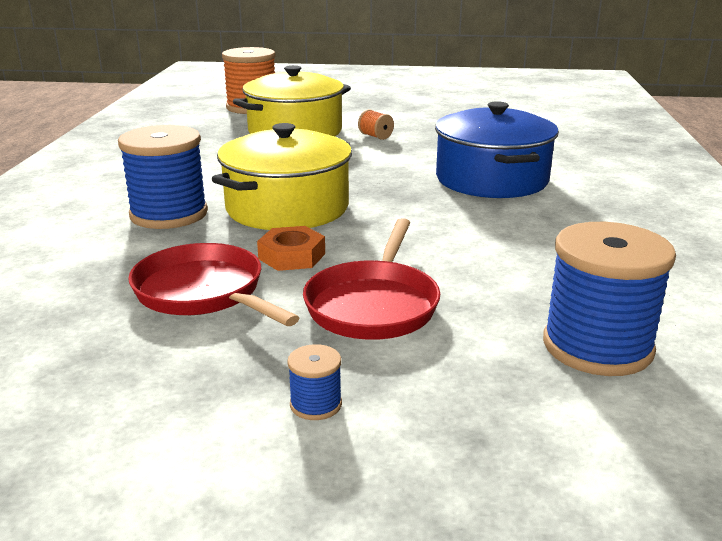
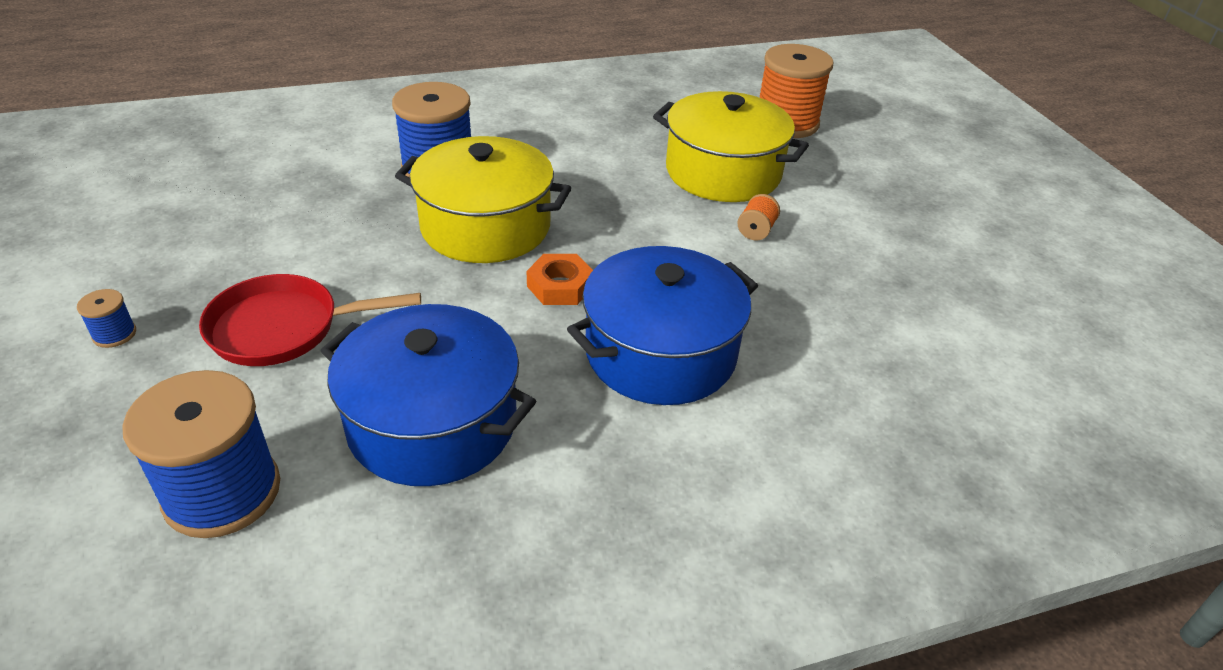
camera: 65 degrees right, 15 degrees up
red pan [128,243,299,326] -> none
orange nut [257,226,325,271] -> orange nut moved to [527,254,593,305]
none -> blue pot [320,304,536,486]

